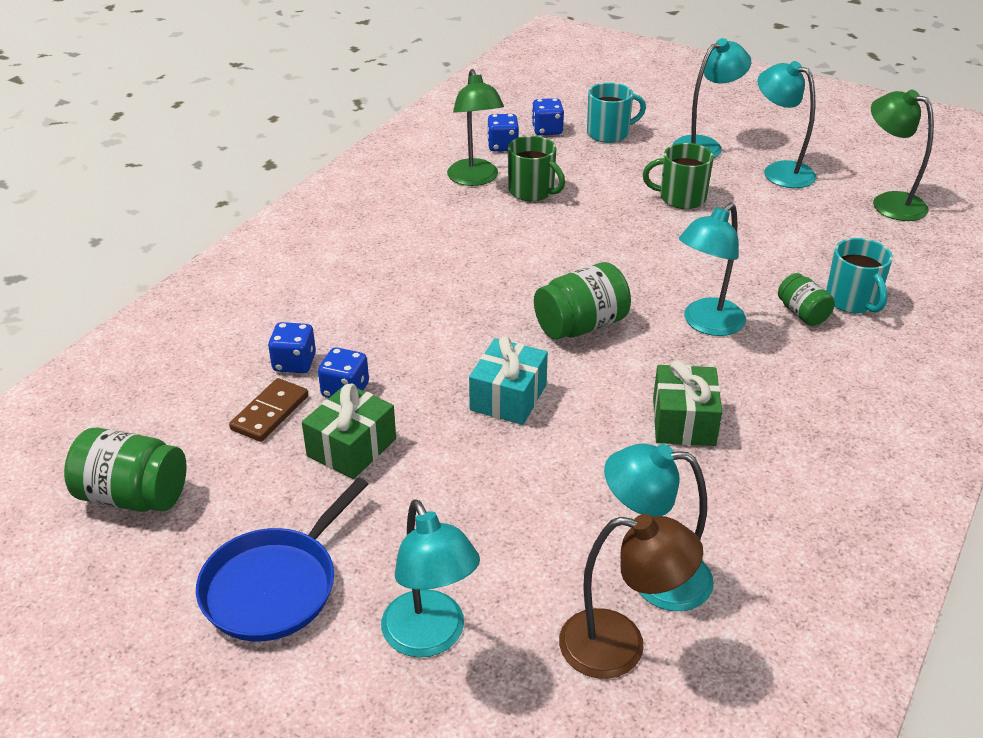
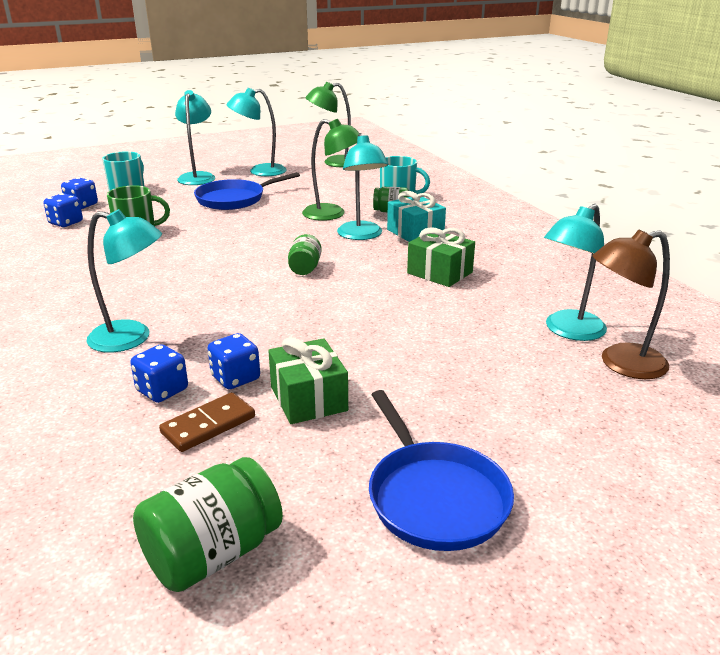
camera: 55 degrees left, 10 degrees down
brown domino [229,378,309,442] -> brown domino turned 75 degrees clockwise [159,392,255,452]
turquoise lamp [381,500,480,657] -> turquoise lamp moved to [86,209,162,353]
green lamp [447,69,504,186] -> green lamp moved to [302,119,359,221]
turquoise gift [469,336,548,425] -> turquoise gift moved to [387,191,446,242]
green jar [534,262,631,340] -> green jar [288,234,322,275], size x0.60
brown lamp [559,514,703,679] -> brown lamp turned 150 degrees counterclockwise [592,229,670,379]
green mug [643,143,714,209] -> blue pan [194,172,300,210]

